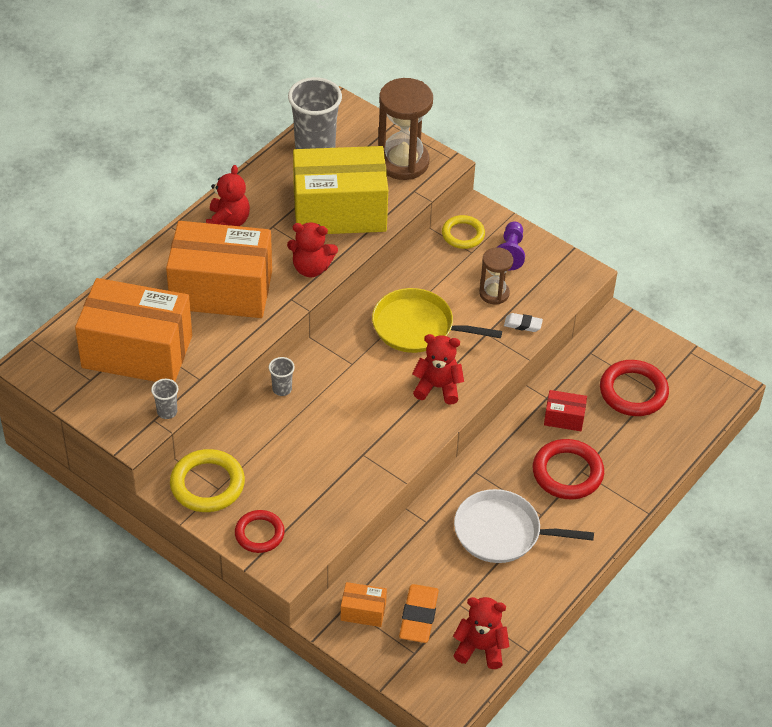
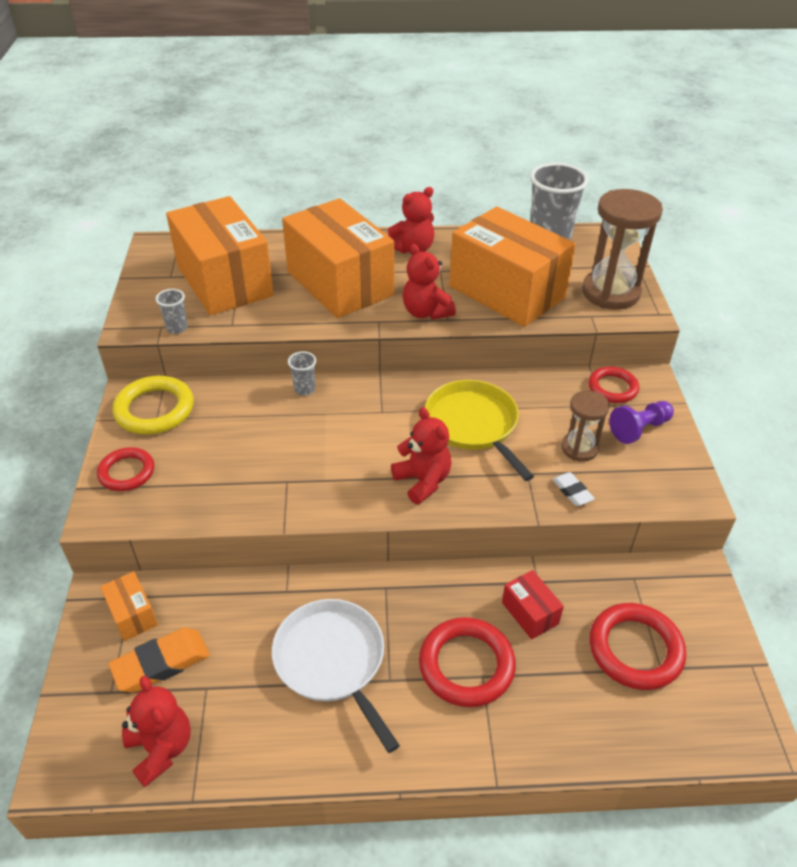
camera: 50 degrees right, 5 degrees down
yellow box [293,146,388,234] -> orange box [449,207,576,327]
yellow ring [442,215,485,249] -> red ring [588,367,639,403]

